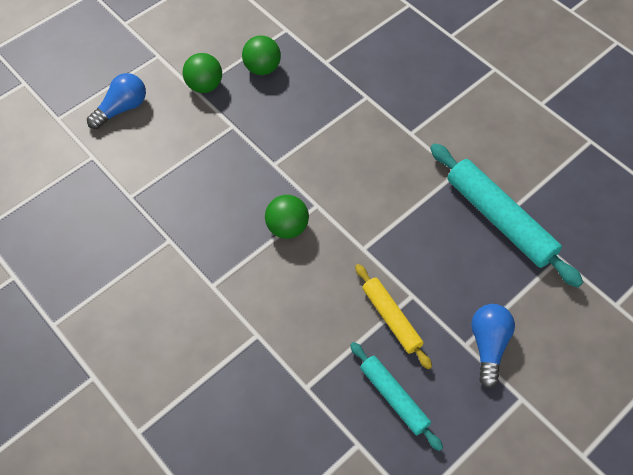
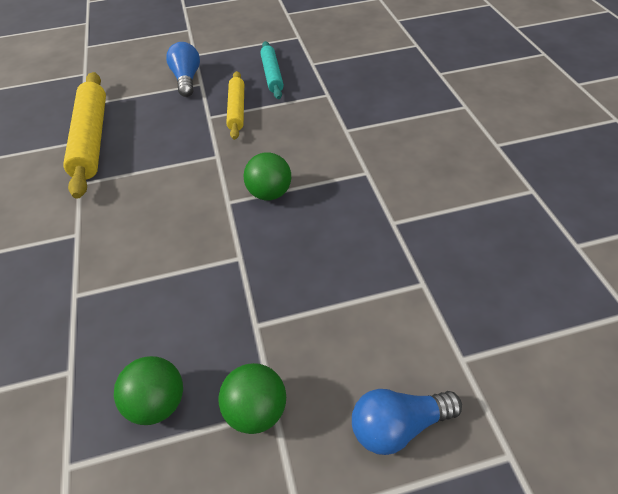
camera: 150 degrees left, 10 degrees down
turquoise rolling pin [430,143,583,288] -> yellow rolling pin [63,72,106,199]
blue light bulb [471,304,515,388] -> blue light bulb turned 135 degrees clockwise [166,42,200,97]

